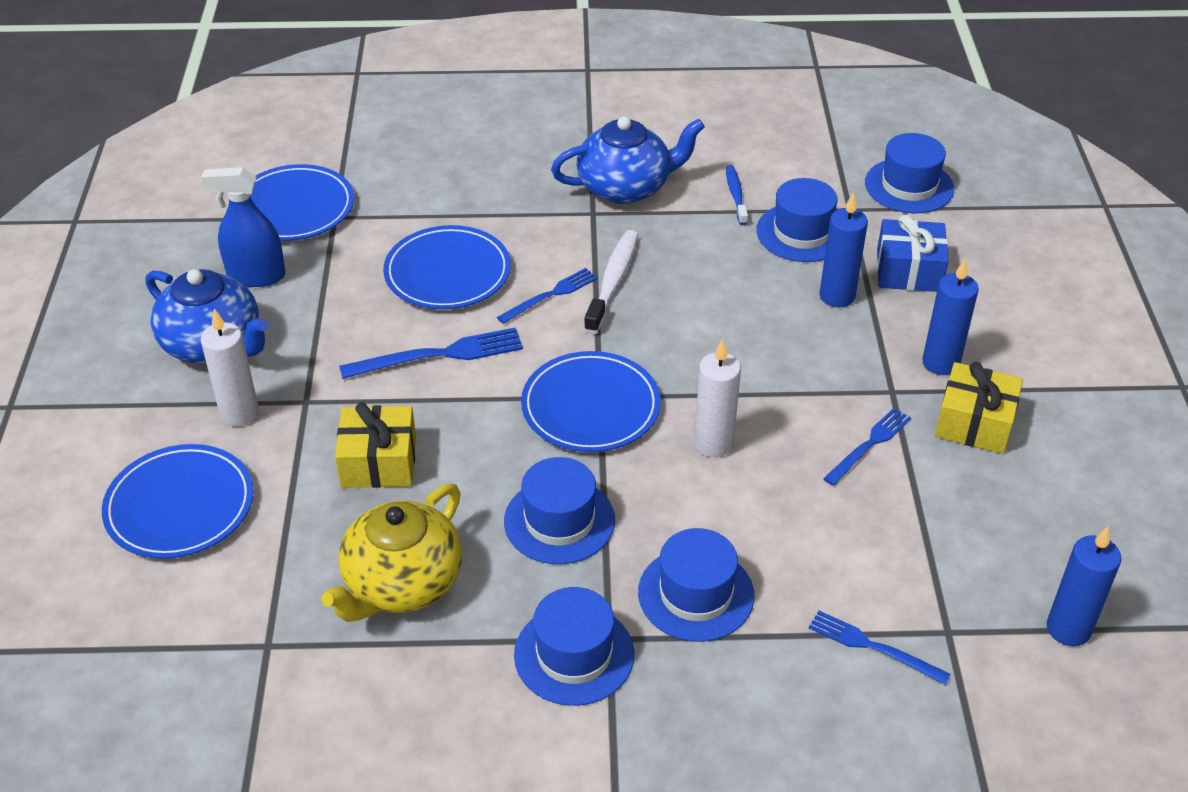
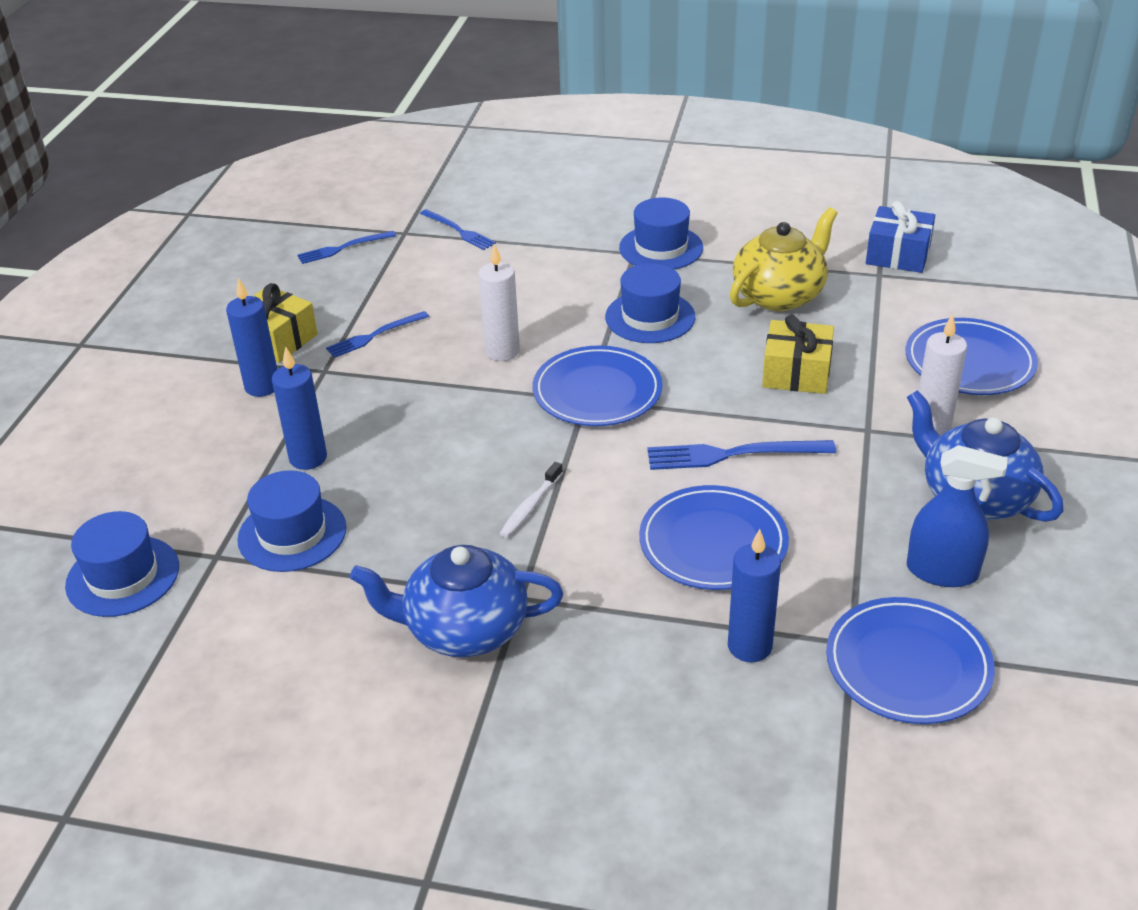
camera: 165 degrees left, 5 degrees down
blue fork [497,268,598,324] -> blue fork moved to [297,231,396,264]
white toothbrush [584,230,638,334] -> white toothbrush [499,462,563,538], size x0.63
blue hat [638,528,755,642] -> none
blue toothbrush [726,165,748,225] -> none
blue gift [877,215,949,292] -> blue gift moved to [866,201,935,273]
blue candle [1047,526,1121,646] -> blue candle moved to [728,529,781,662]

